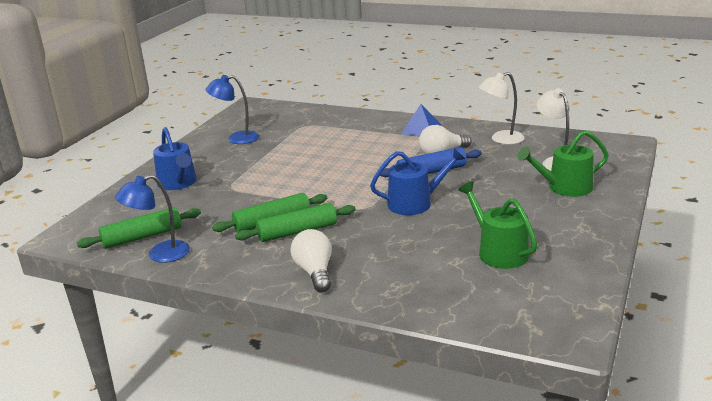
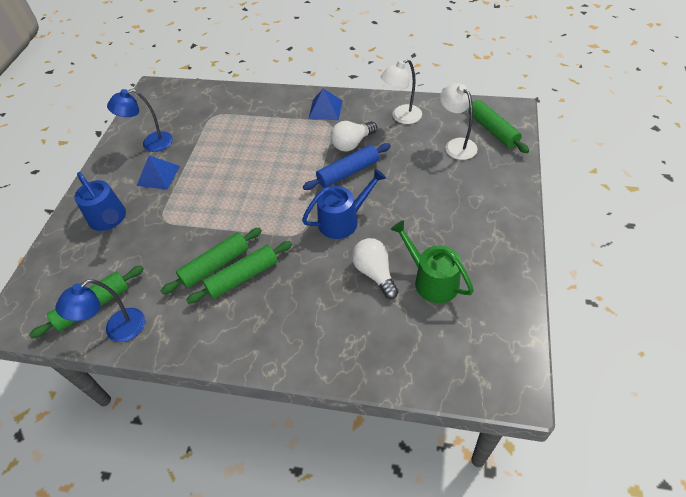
camera: 10 degrees left, 25 degrees up
white light bulb [290,229,332,292] -> white light bulb moved to [352,238,399,299]
green watering can [517,130,609,197] -> none
none -> blue pyramid [137,155,180,190]
none -> green rolling pin [468,100,529,153]

